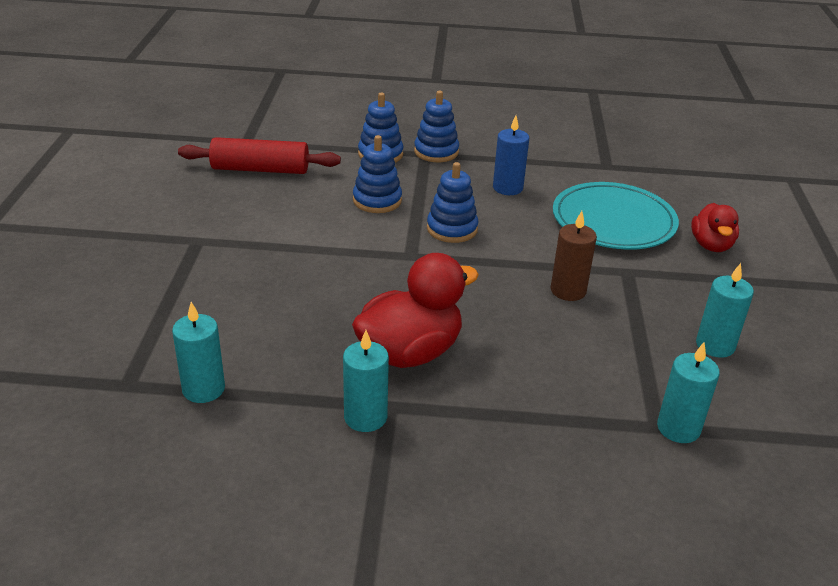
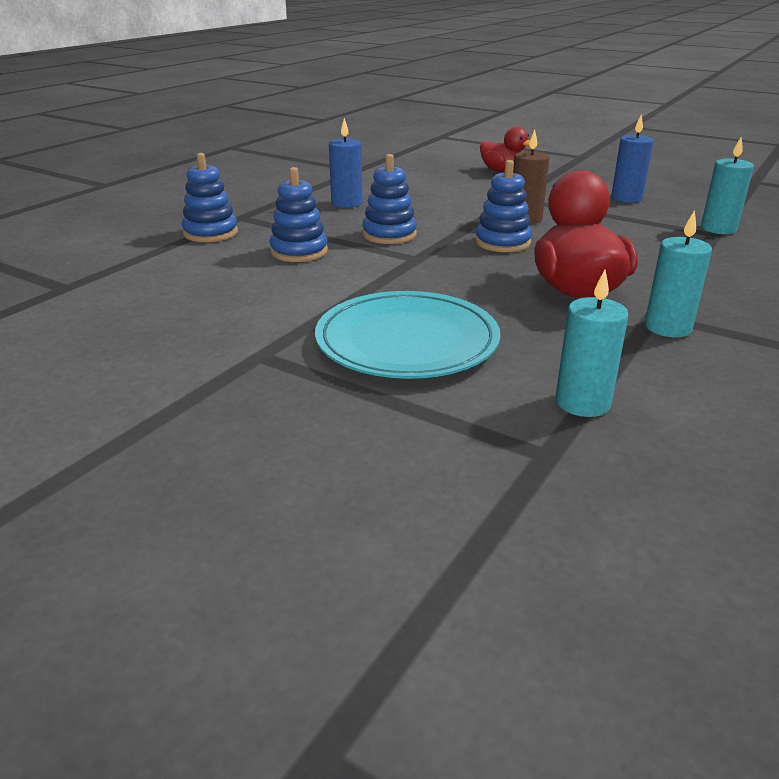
camera: 60 degrees left, 5 degrees down
red rolling pin [178,137,341,174] -> none
blue stacking toy [414,91,459,162] -> blue stacking toy moved to [475,160,532,252]
turquoise plate [553,182,679,250] -> turquoise plate moved to [315,291,500,379]
turquoise candle [696,263,754,358] -> blue candle [611,115,653,203]

